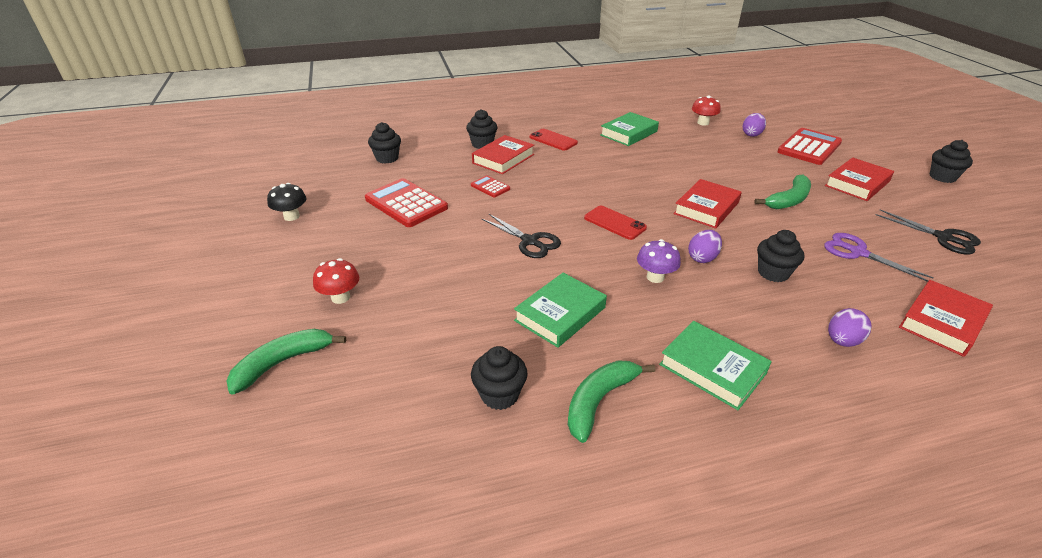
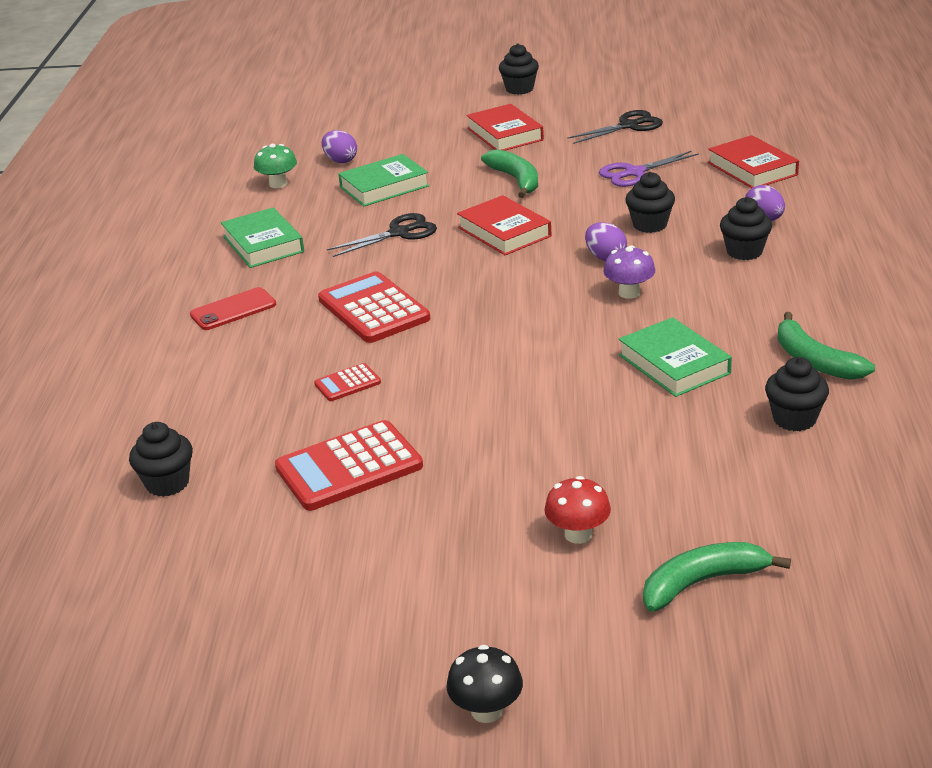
camera: 70 degrees left, 5 degrees down
green banana [227,329,346,395] -> green banana turned 90 degrees clockwise [643,542,791,612]
black mushroom [267,183,306,221] -> black mushroom moved to [446,645,523,723]
black cupcake [466,109,497,149] -> black cupcake moved to [720,197,772,260]
red book [472,135,534,174] -> none
black scissors [482,214,561,258] -> black scissors moved to [327,213,437,257]
red phone [584,206,647,240] -> none
green book [659,321,772,410] -> green book moved to [338,154,429,206]
red mushroom [692,95,721,126] -> green mushroom [254,144,297,188]
red calculator [778,128,842,165] -> red calculator moved to [318,271,430,343]

